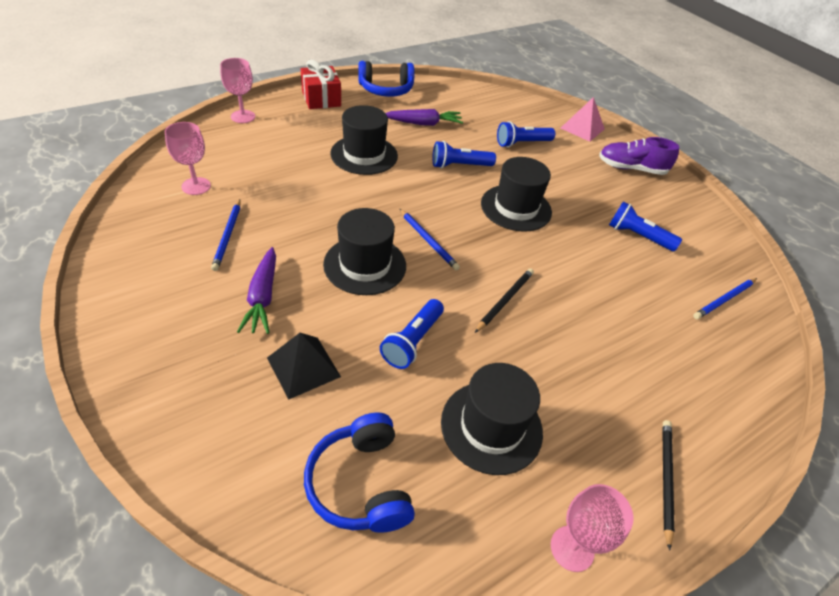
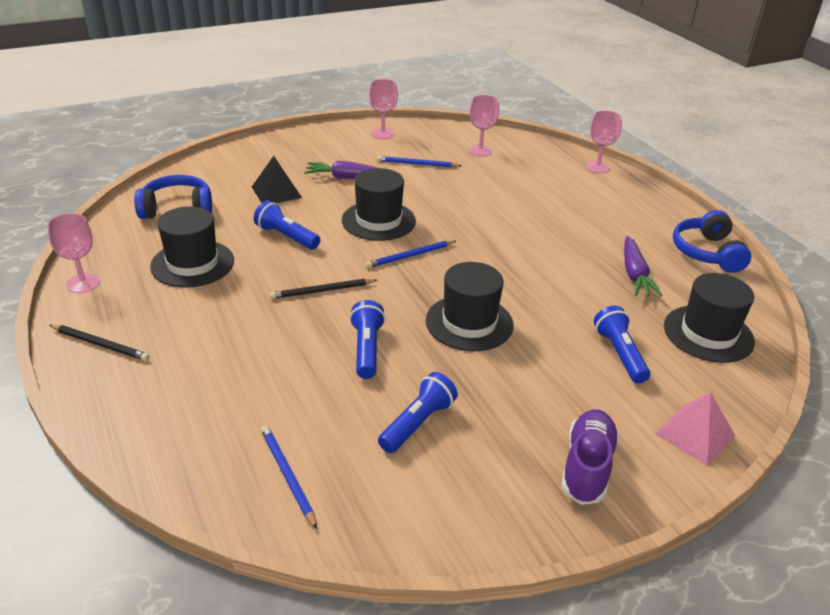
camera: 100 degrees right, 10 degrees down
red gift [301,60,341,109] -> none
black hat [330,105,398,175] -> black hat moved to [664,273,755,363]
blue flashlight [432,141,496,168] -> blue flashlight moved to [350,300,386,379]
black pencil [475,268,534,333] -> black pencil turned 120 degrees clockwise [270,278,377,299]
none -> pink goblet [369,79,398,139]

